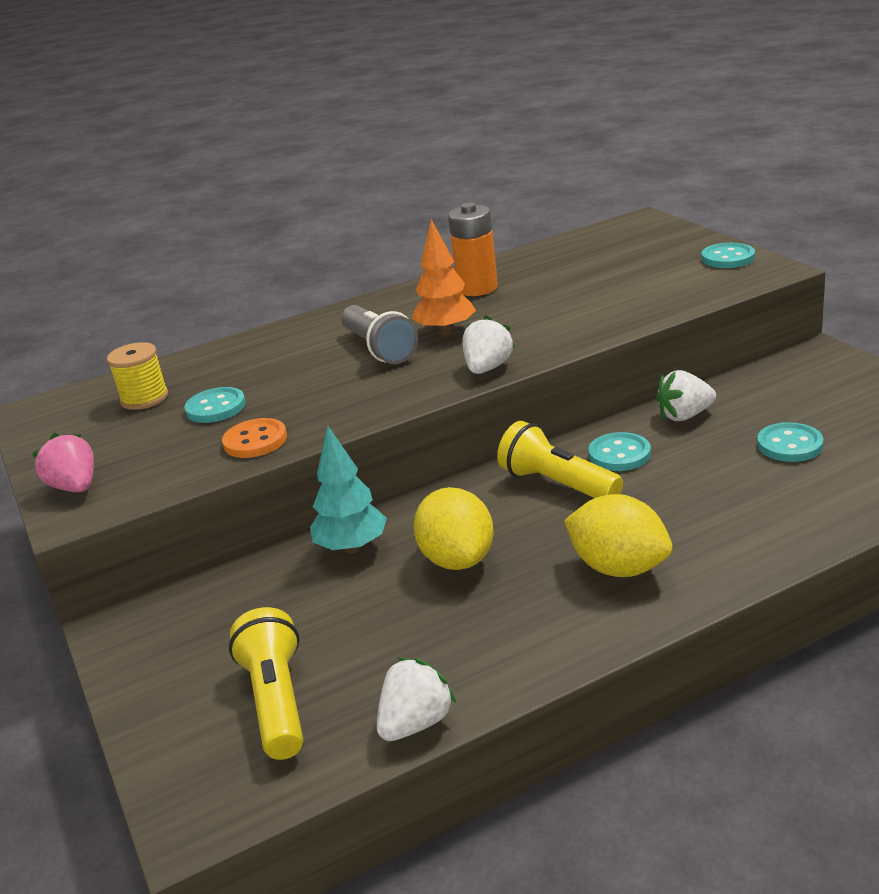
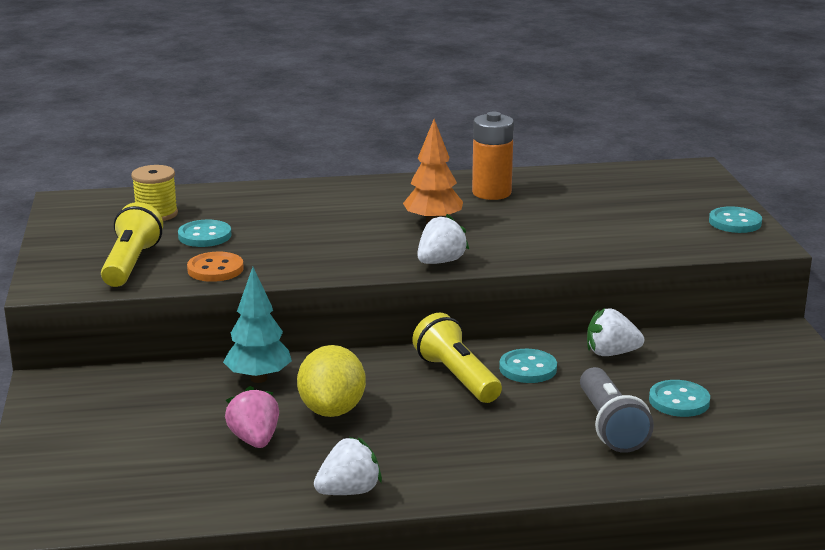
camera: 15 degrees right, 5 degrees down
pink strawberry [32,433,94,492] -> pink strawberry moved to [225,386,279,448]
yellow flashlight [229,607,303,760] -> yellow flashlight moved to [101,202,163,287]
grey flashlight [341,305,418,364] -> grey flashlight moved to [580,367,654,453]
white strawberry [377,658,456,741] -> white strawberry moved to [314,437,382,495]
yellow lemon [564,494,672,577] -> none

